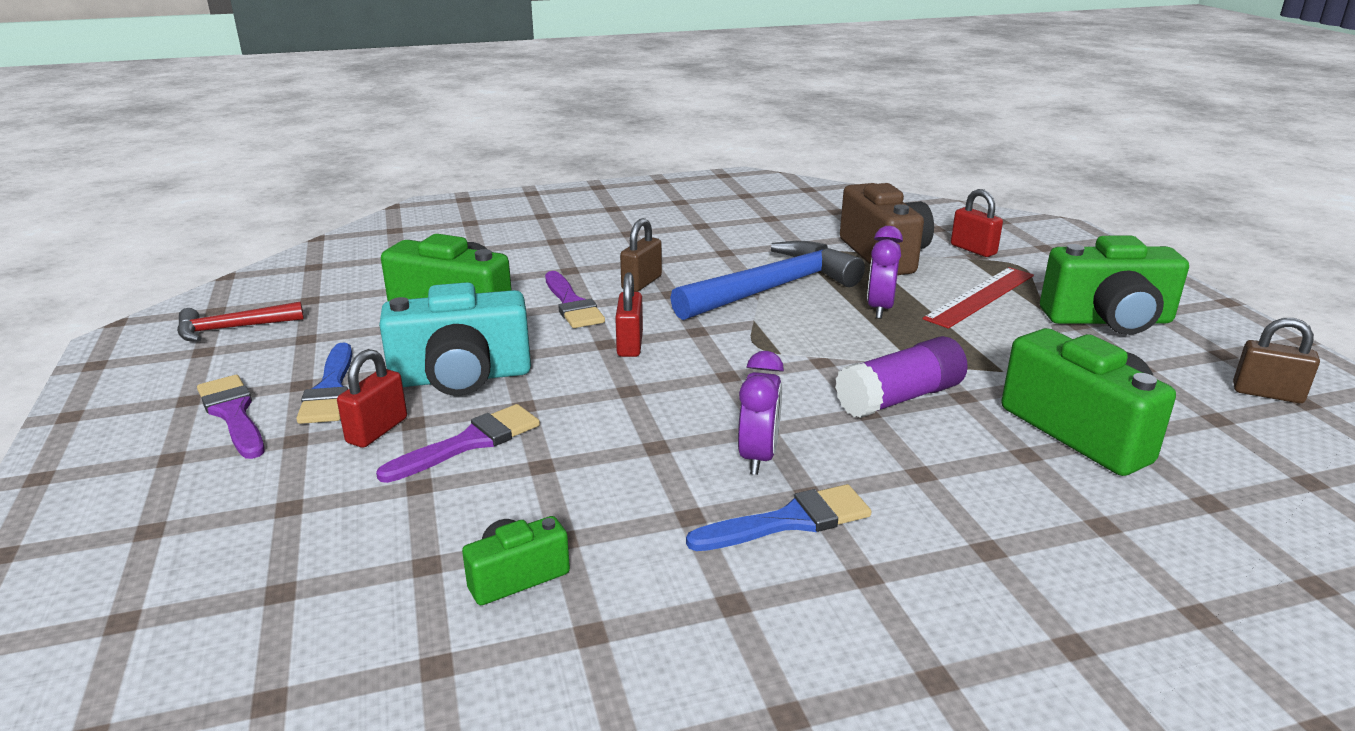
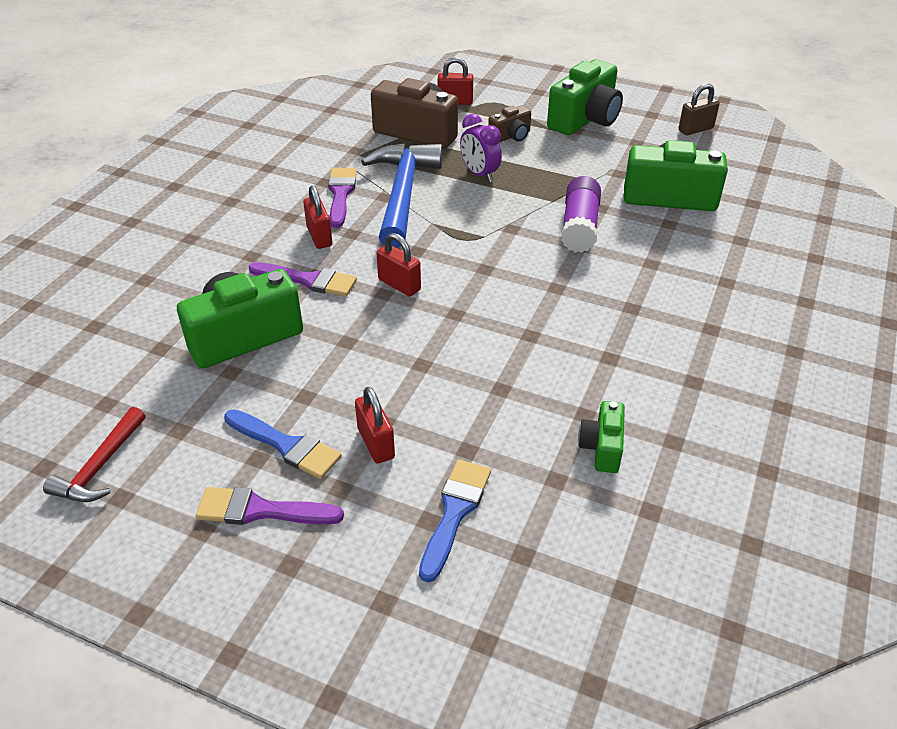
camera: 50 degrees left, 15 degrees up
purple brush [376,404,540,483] -> purple brush moved to [328,168,356,228]
turquoise camera [379,282,531,396] -> none
brown padlock [620,218,662,292] -> red padlock [303,186,332,249]
blue brush [686,484,871,551] -> blue brush moved to [419,460,491,582]
purple clock [738,351,784,475] -> none
red ruler [922,267,1034,329] -> brown camera [488,105,531,142]

